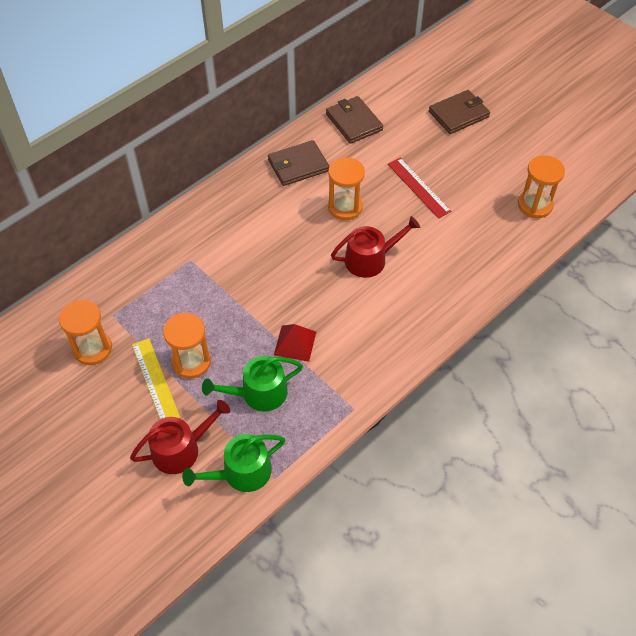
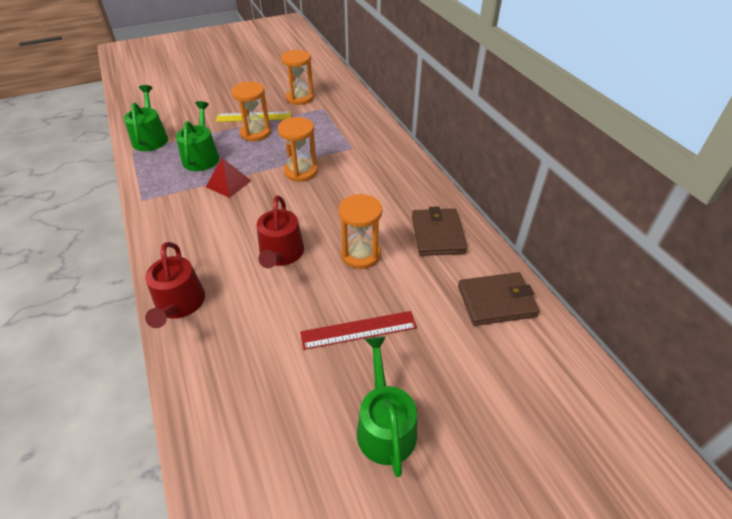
camera: 110 degrees right, 10 degrees down
red watering can [130,400,231,474] -> red watering can moved to [145,242,205,328]
brown wallet [429,90,490,134] -> none
orange hourglass [518,155,565,218] -> orange hourglass moved to [278,117,318,182]
none -> green watering can [357,337,417,477]

